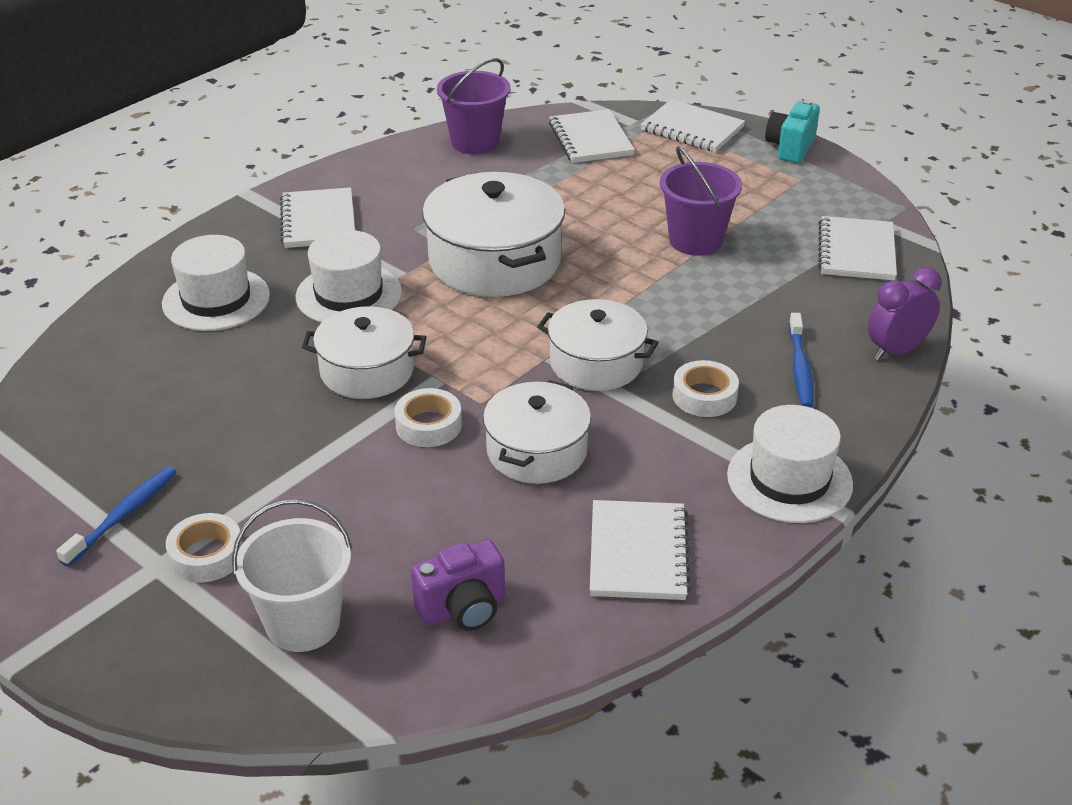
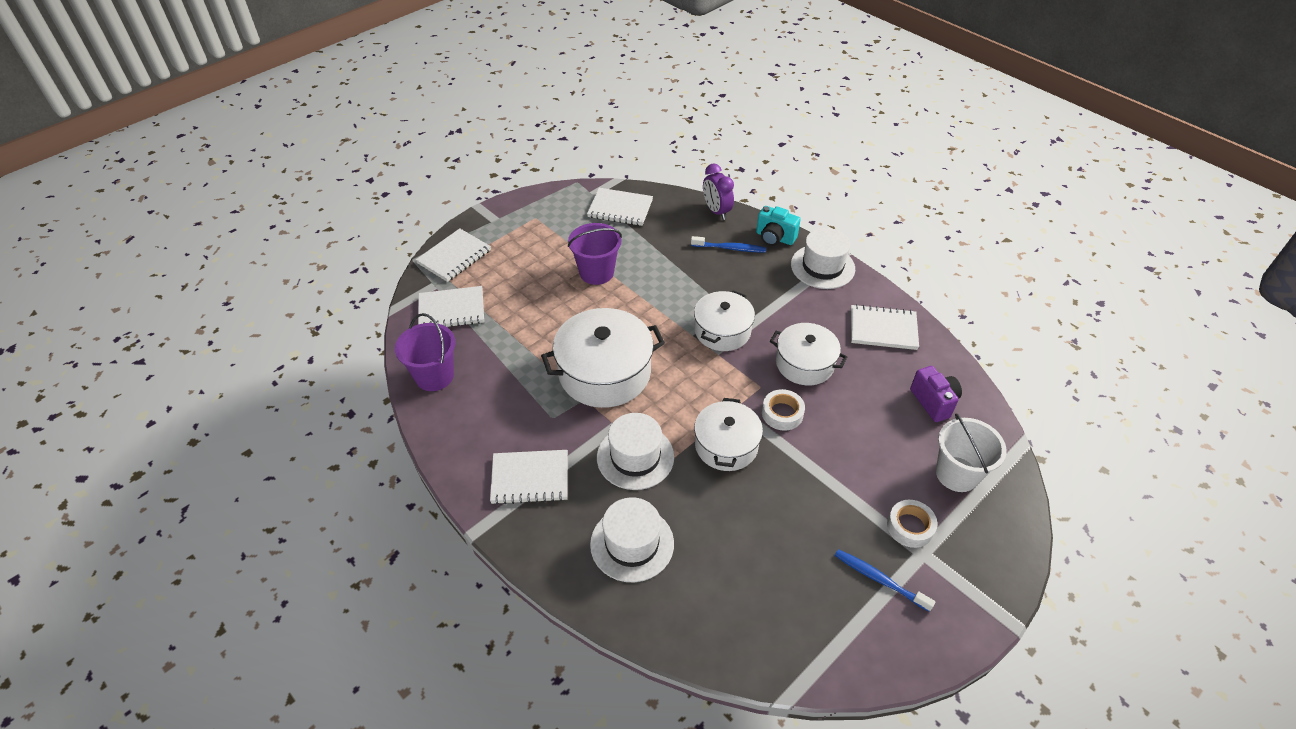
camera: 85 degrees left, 10 degrees up
white tape [673,360,739,417] -> none
turquoise camera [765,99,820,163] -> turquoise camera moved to [756,206,801,246]

